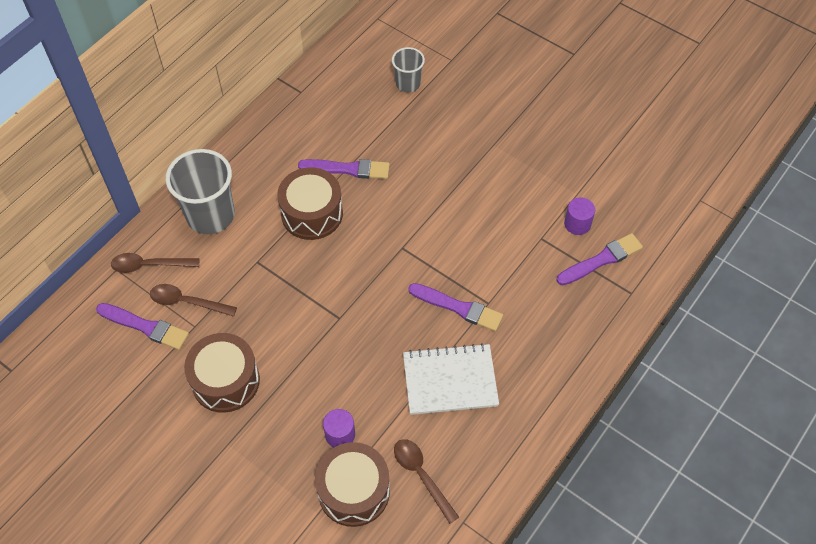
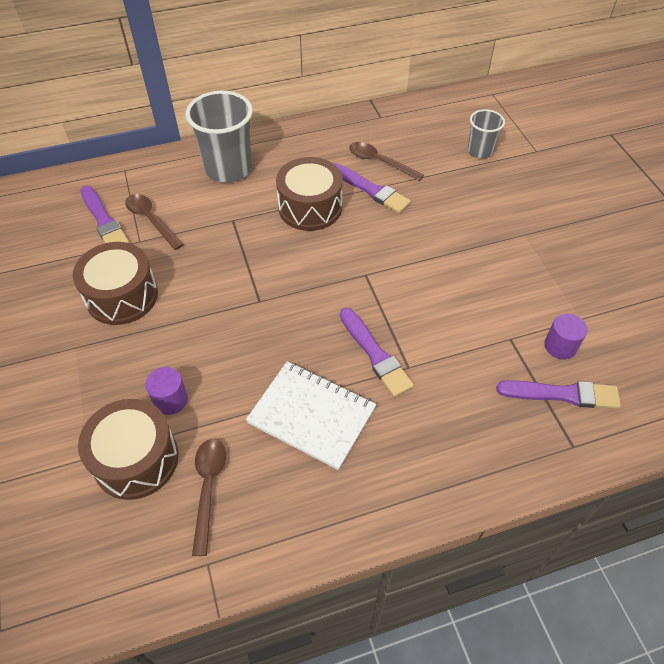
camera: 35 degrees right, 5 degrees down
brown spoon [111,253,200,273] -> brown spoon moved to [349,142,424,181]

